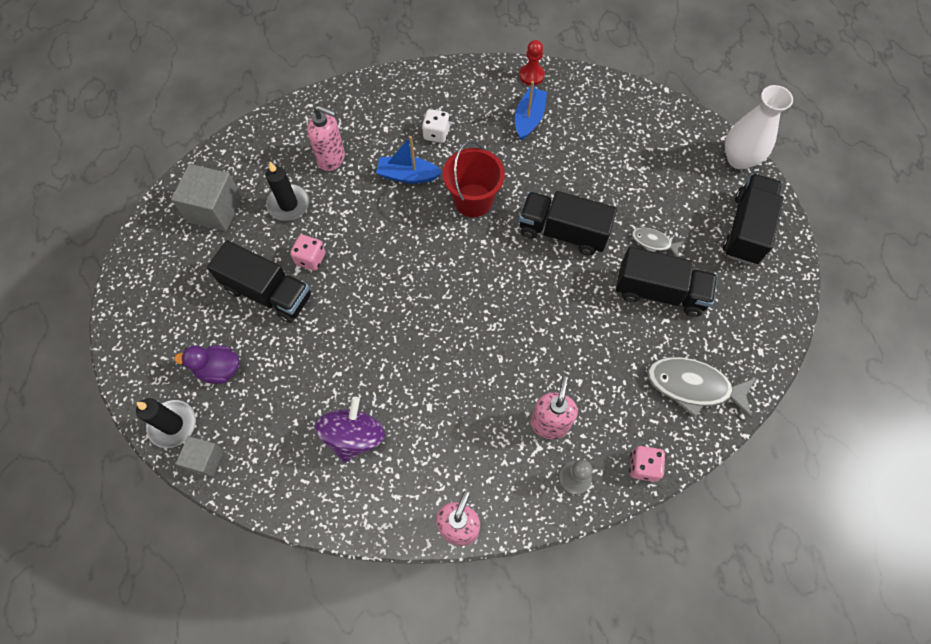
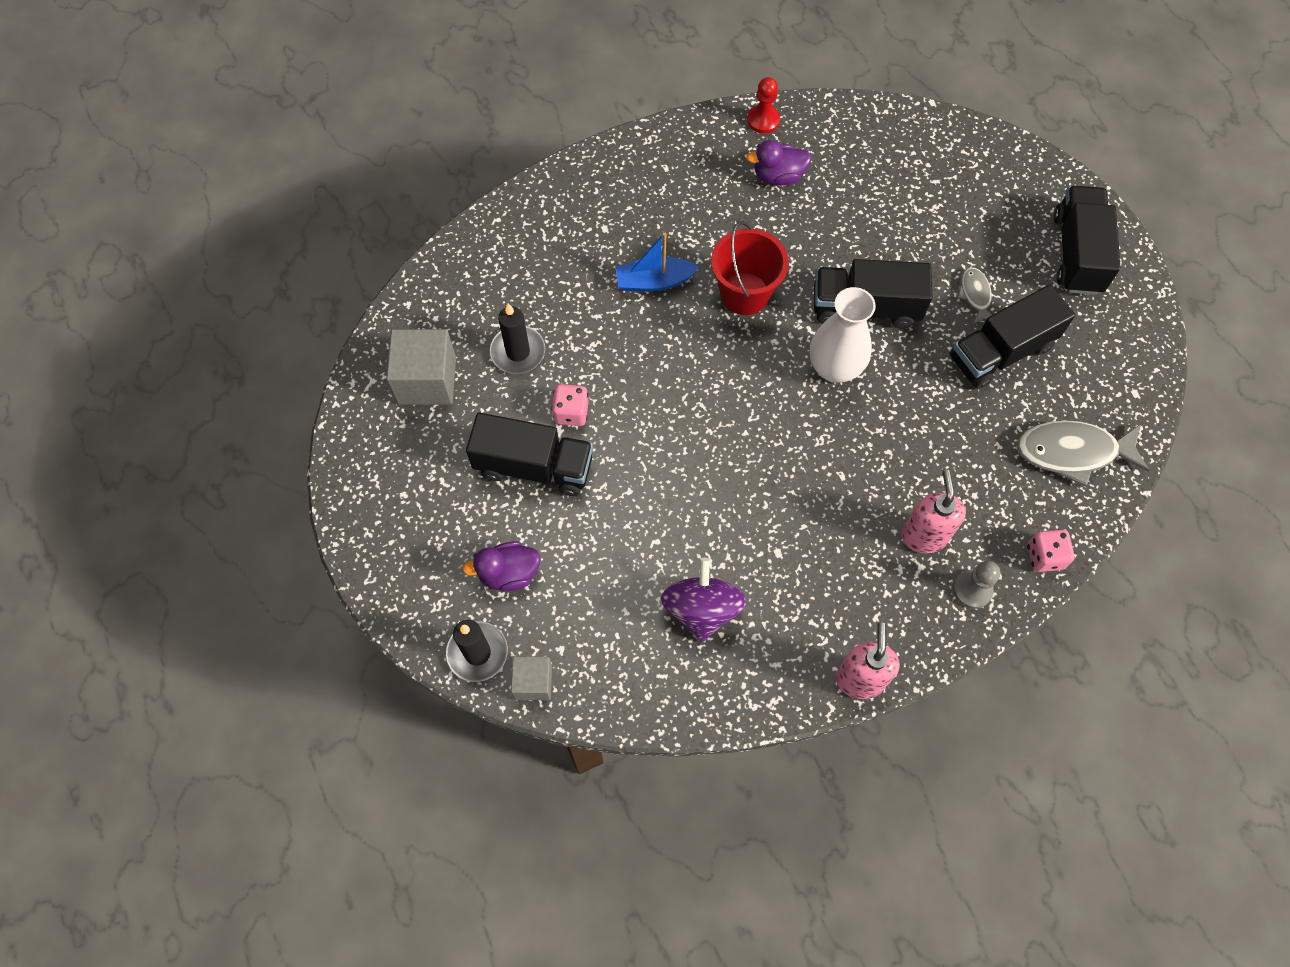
camera: 15 degrees left, 0 degrees up
pink soap dispenser [307,105,345,171] -> none
white dice [422,109,450,143] -> none
blue boat [515,81,547,140] -> purple duck [746,140,811,186]
black truck [616,247,717,317] -> black truck turned 150 degrees clockwise [950,285,1075,389]
grey fish [632,227,684,257] -> grey fish turned 75 degrees clockwise [958,267,992,324]
white vase [725,85,793,169] -> white vase moved to [810,287,876,383]

